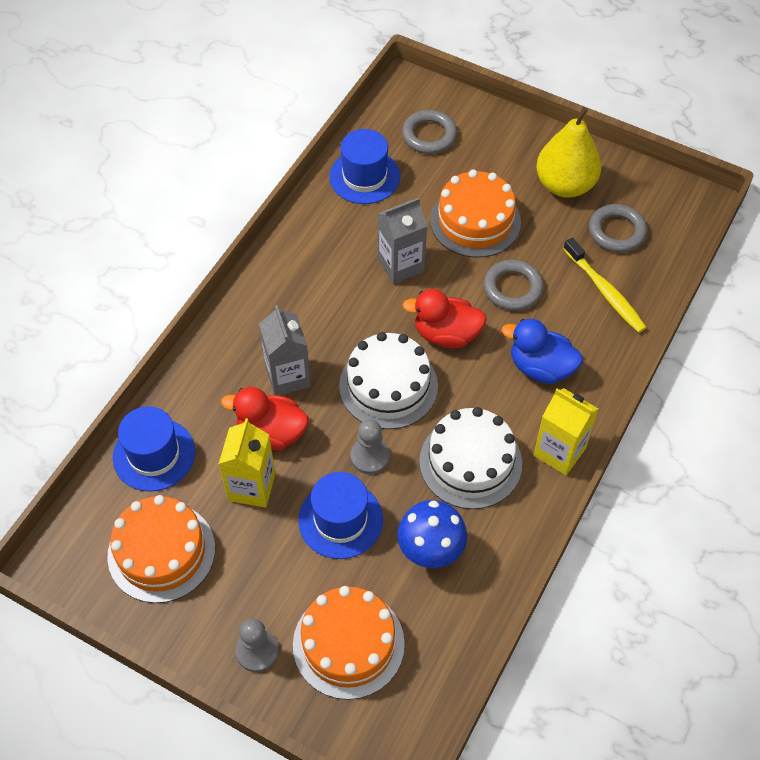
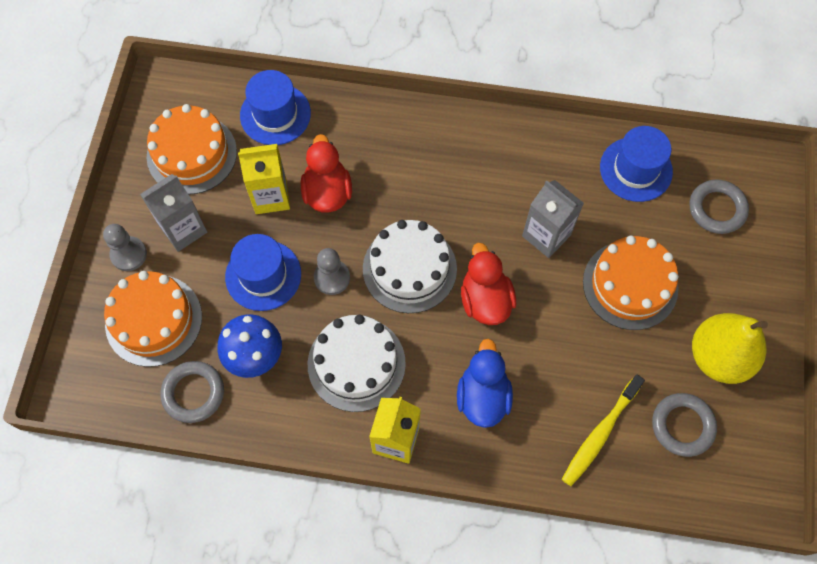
camera: 70 degrees right, 10 degrees up
grey carton [259,305,311,396] -> grey carton moved to [140,174,207,252]
grey ring [483,260,544,311] -> grey ring moved to [160,361,224,423]

